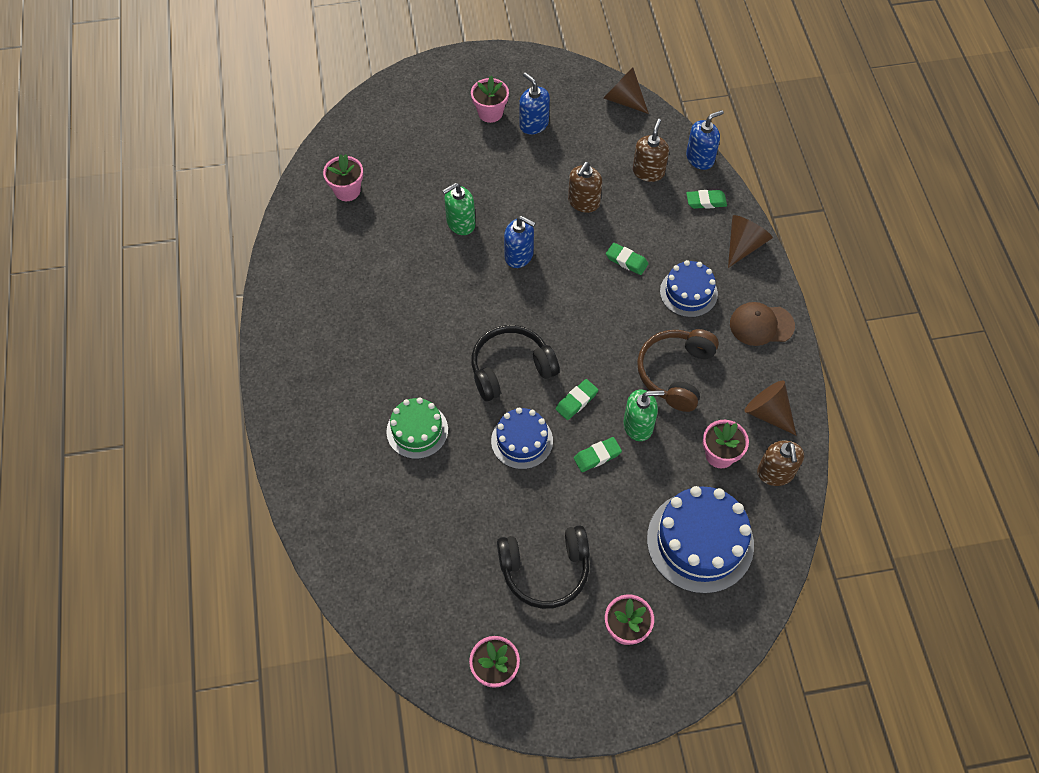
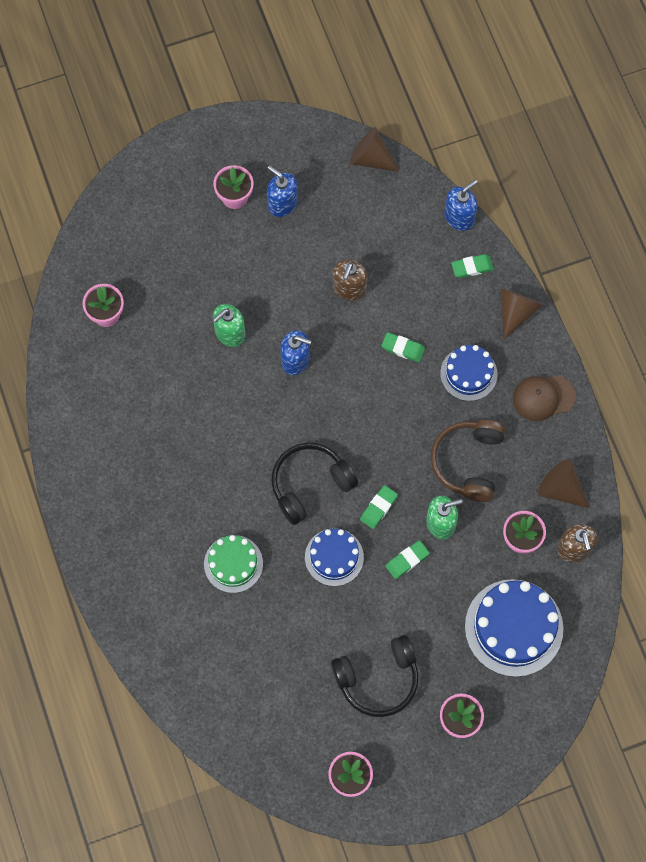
camera: 10 degrees left, 10 degrees up
brown soap dispenser [633,119,669,182] -> none

